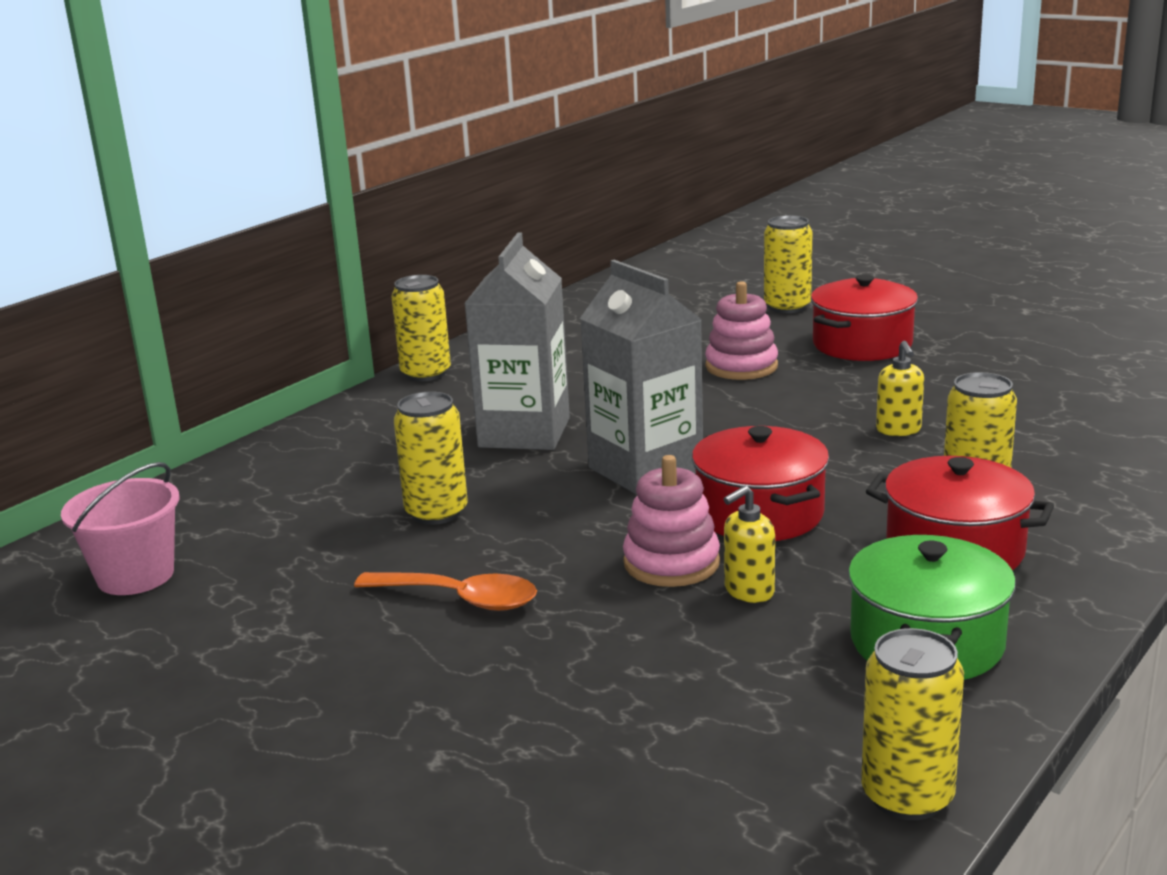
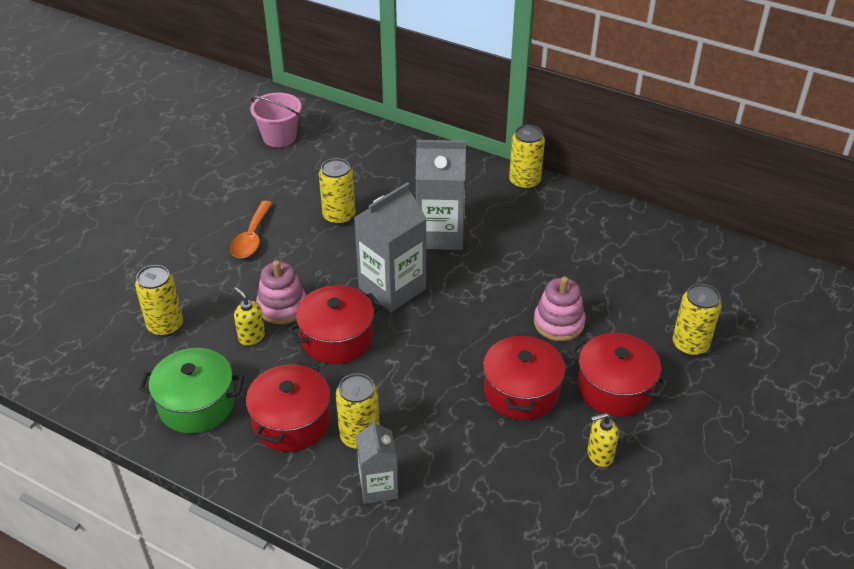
camera: 80 degrees right, 20 degrees up
yellow can [861,628,964,820] -> yellow can moved to [135,265,183,336]
yellow soap dispenser [876,341,924,436] -> yellow soap dispenser moved to [587,413,619,467]
none -> grey carton [356,420,398,504]
none -> red pot [483,332,565,420]

